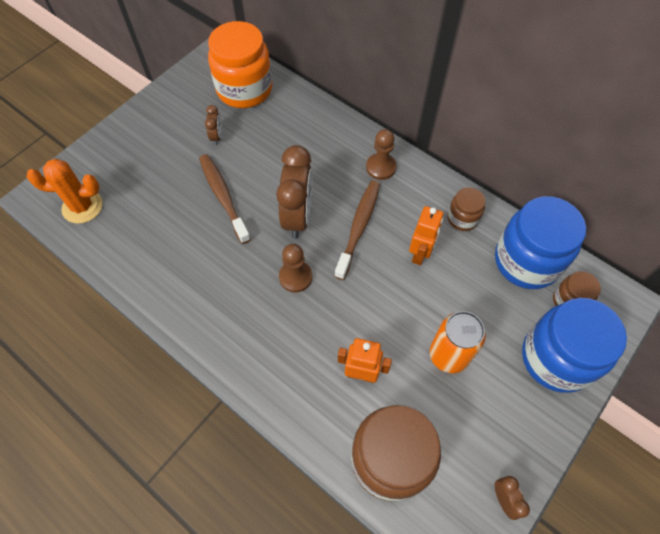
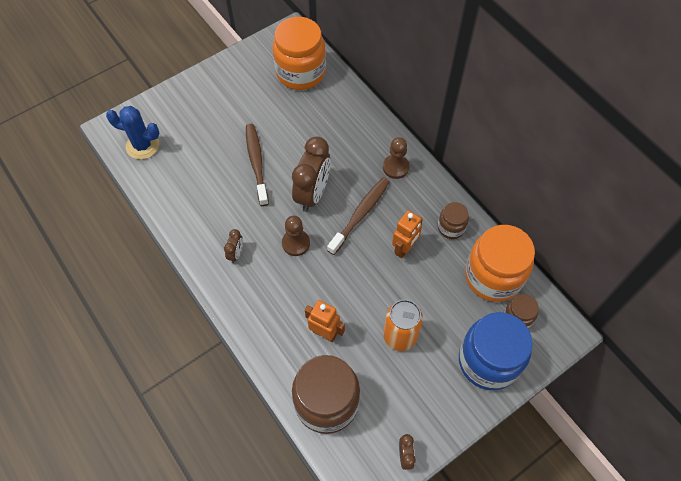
camera: 15 degrees right, 0 degrees up
orange cactus [27,159,102,224] -> blue cactus [106,106,159,159]
brown clock [205,105,222,145] -> brown clock moved to [224,229,243,263]
blue jar [495,196,586,289] -> orange jar [465,225,535,302]

